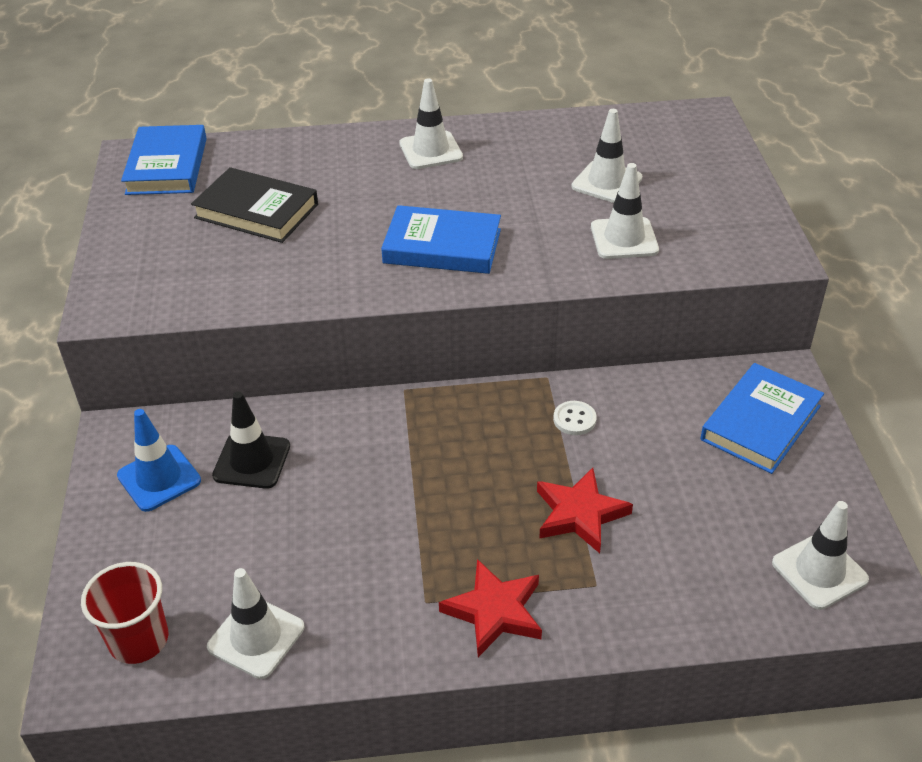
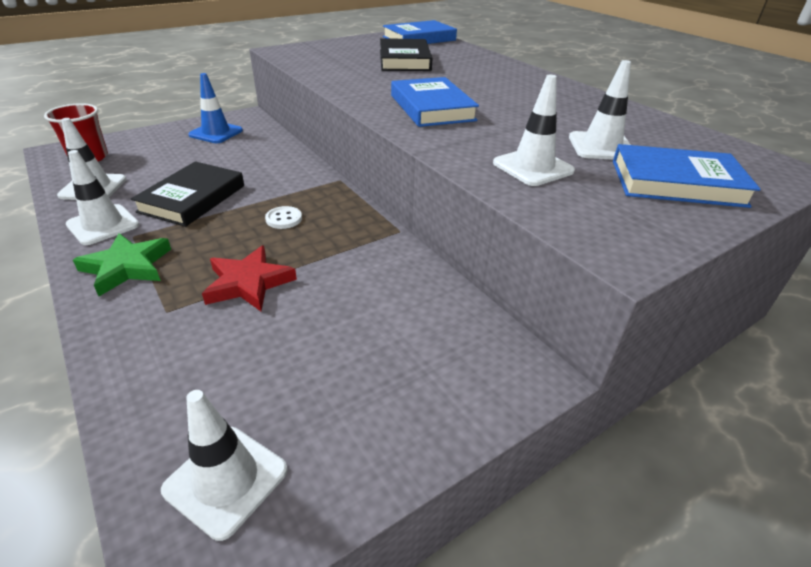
camera: 60 degrees right, 5 degrees down
black traffic cone [212,391,290,489] -> none
white traffic cone [399,78,463,169] -> white traffic cone moved to [66,150,140,245]
red star [439,559,542,657] -> green star [73,233,171,296]
white button [553,401,597,435] -> white button moved to [265,206,302,229]
blue book [700,363,824,474] -> blue book moved to [613,144,761,208]
none -> black book [131,161,244,227]

